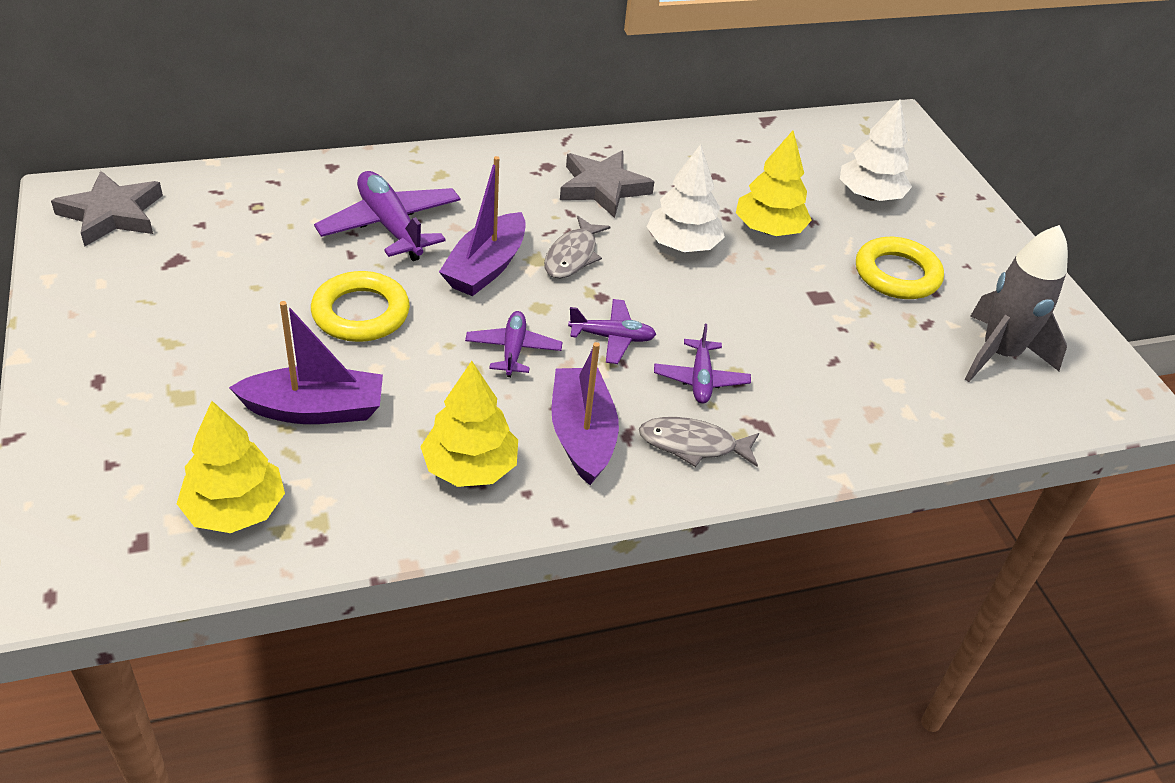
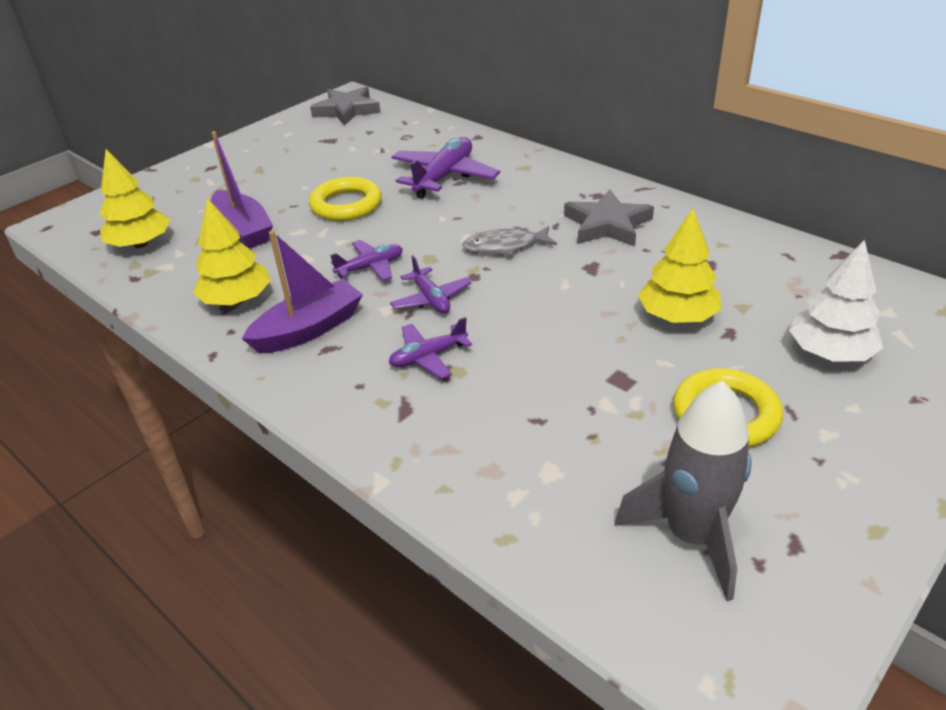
camera: 65 degrees right, 5 degrees down
purple boat [439,156,526,296] -> none
grey fish [639,417,759,467] -> none
white tree [647,144,725,252] -> none

